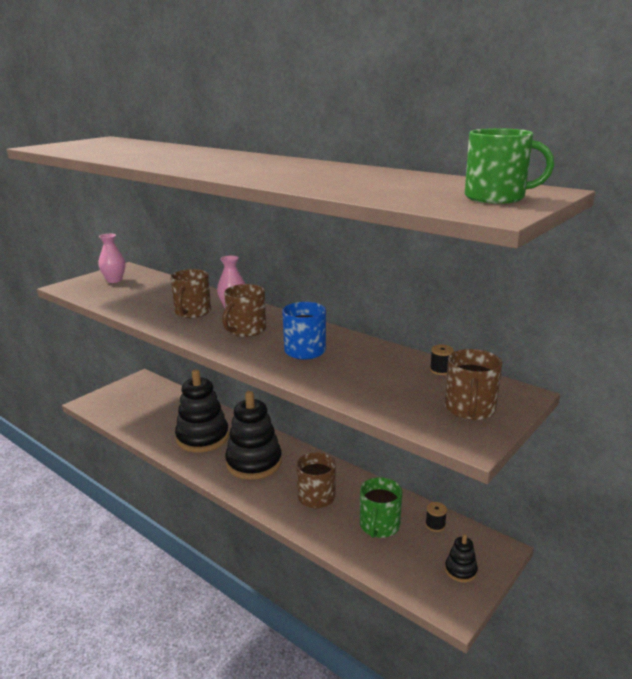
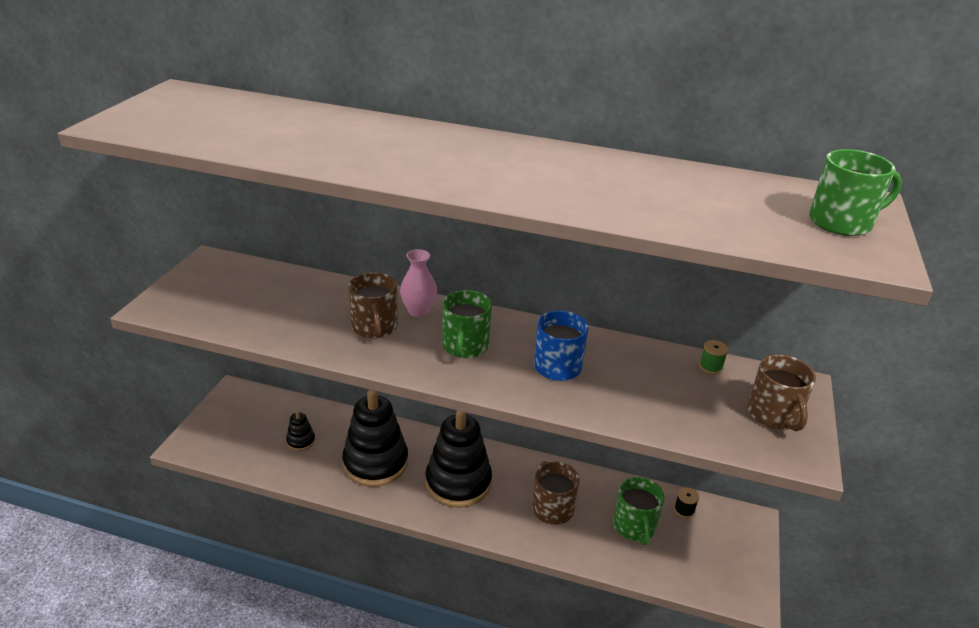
camera: 25 degrees left, 10 degrees up
pink vase [98,234,125,283] -> none
brown mug [222,284,266,337] -> green mug [442,290,492,358]
black spool [430,345,454,375] -> green spool [699,340,728,374]
black stacking toy [445,534,478,582] -> black stacking toy moved to [286,410,315,451]

